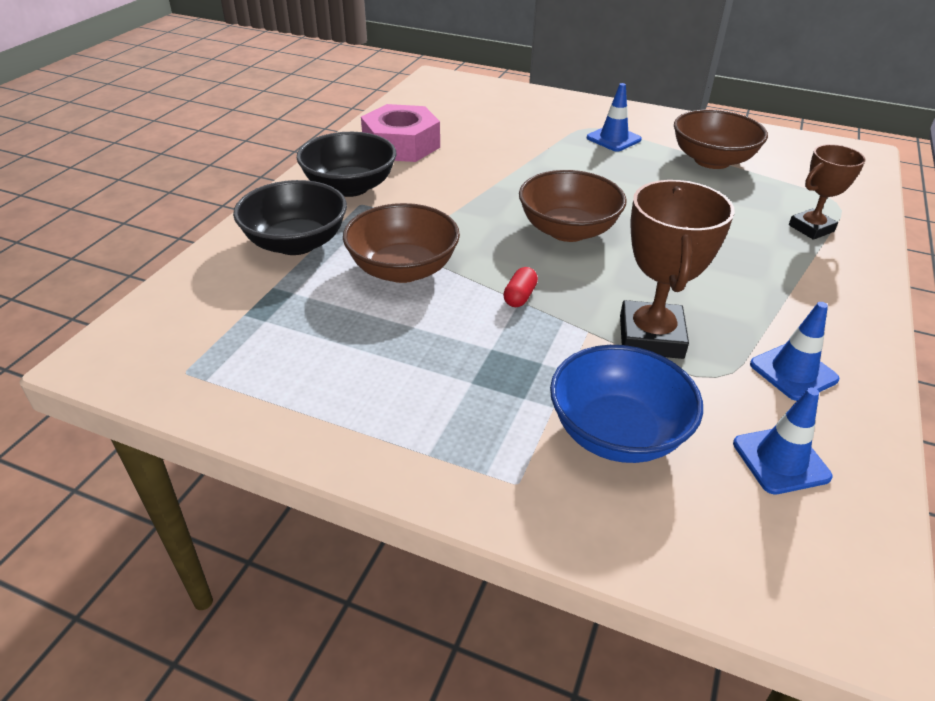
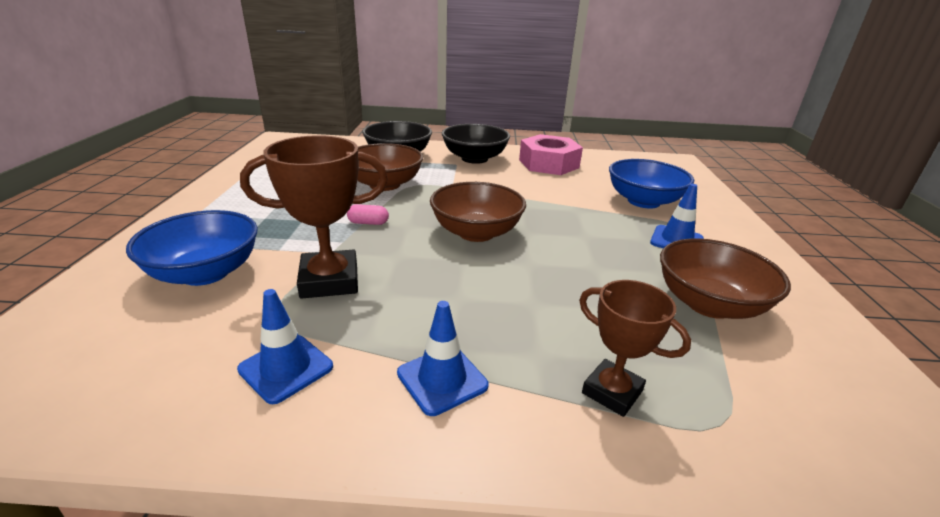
camera: 70 degrees right, 10 degrees down
red capsule [503,267,538,307] -> pink capsule [347,204,389,225]
blue traffic cone [733,387,833,494] -> blue traffic cone moved to [397,301,488,416]
none -> blue bowl [609,159,694,208]

